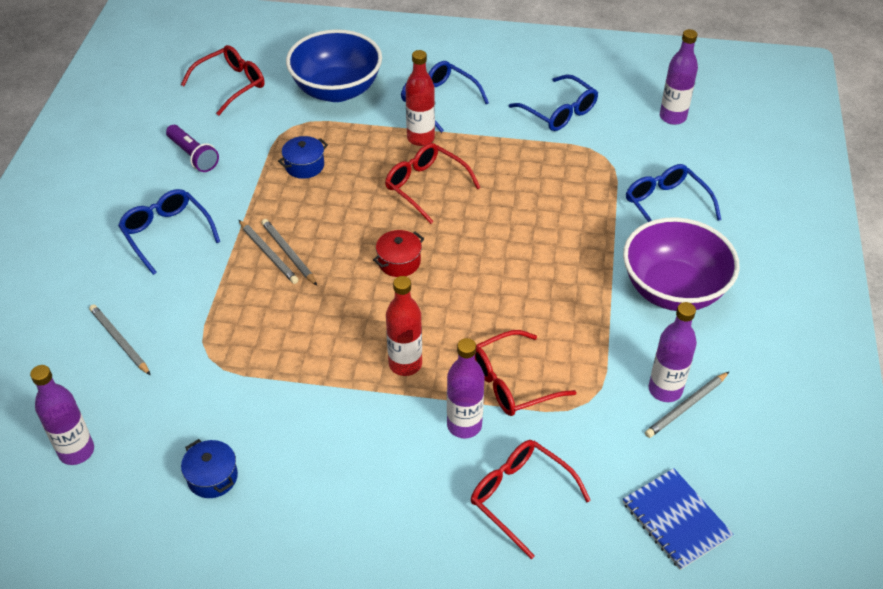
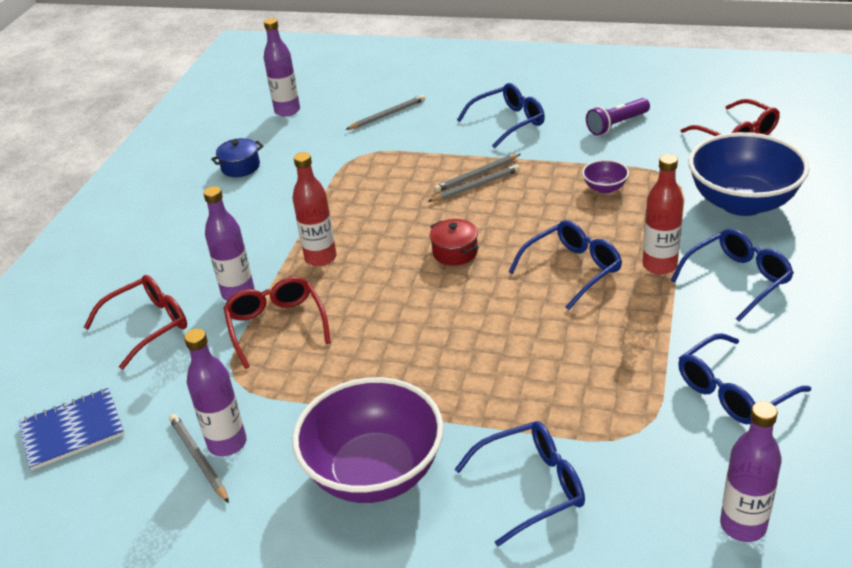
camera: 100 degrees right, 10 degrees down
blue pot [278,136,328,179] -> purple bowl [582,160,629,194]
red glasses [385,143,480,224] -> blue glasses [509,220,622,310]

